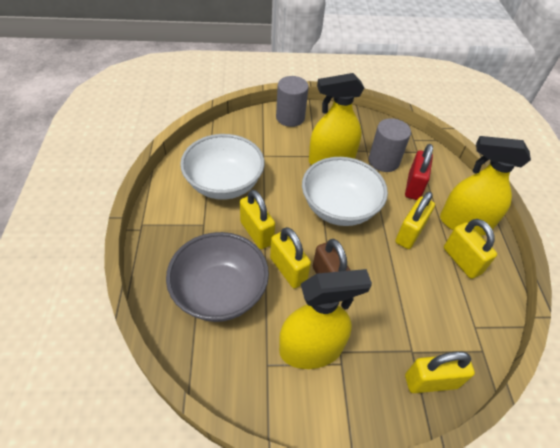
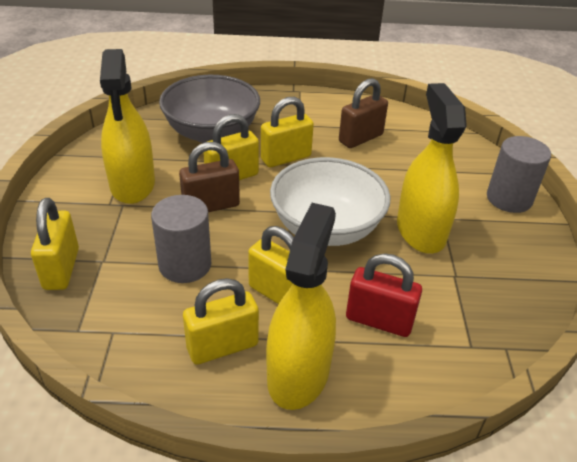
camera: 95 degrees right, 10 degrees down
white bowl [180,134,265,200] -> brown padlock [339,78,388,148]
grey cylinder [369,118,411,172] -> grey cylinder moved to [151,195,211,283]

